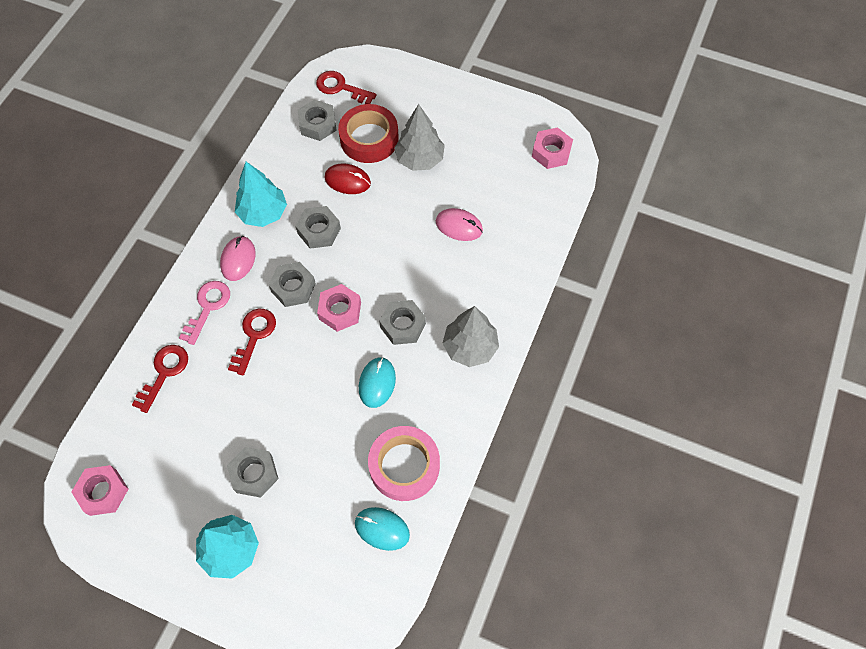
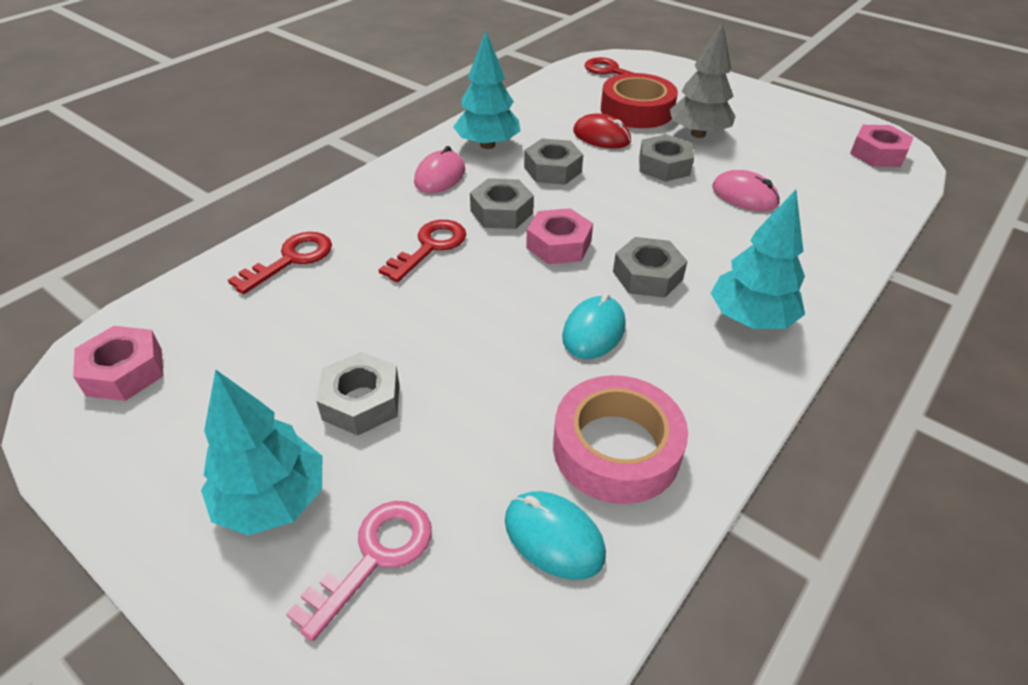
camera: 15 degrees right, 20 degrees down
pink key [179,281,230,345] -> pink key moved to [286,501,432,641]
grey nut [298,100,337,141] -> grey nut moved to [639,134,694,182]
grey tree [442,306,499,367] -> turquoise tree [711,190,805,329]

